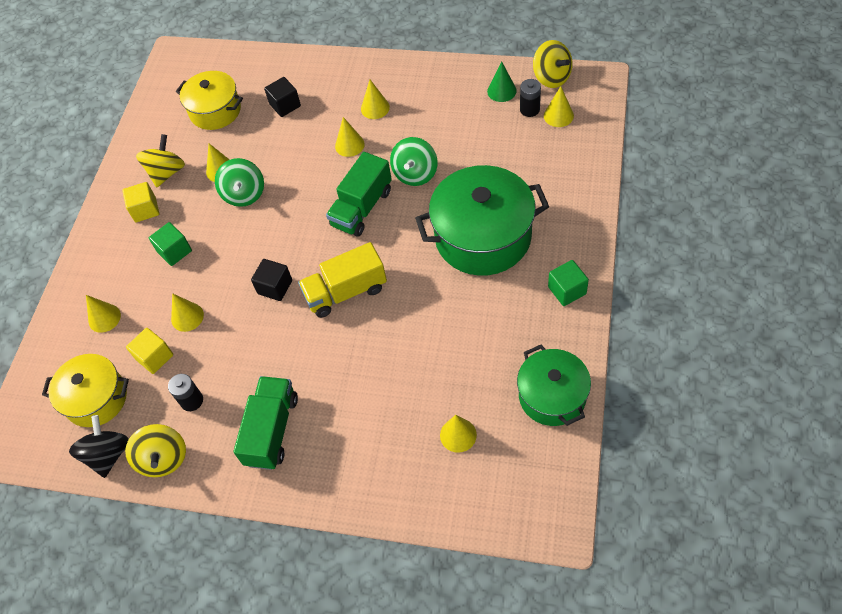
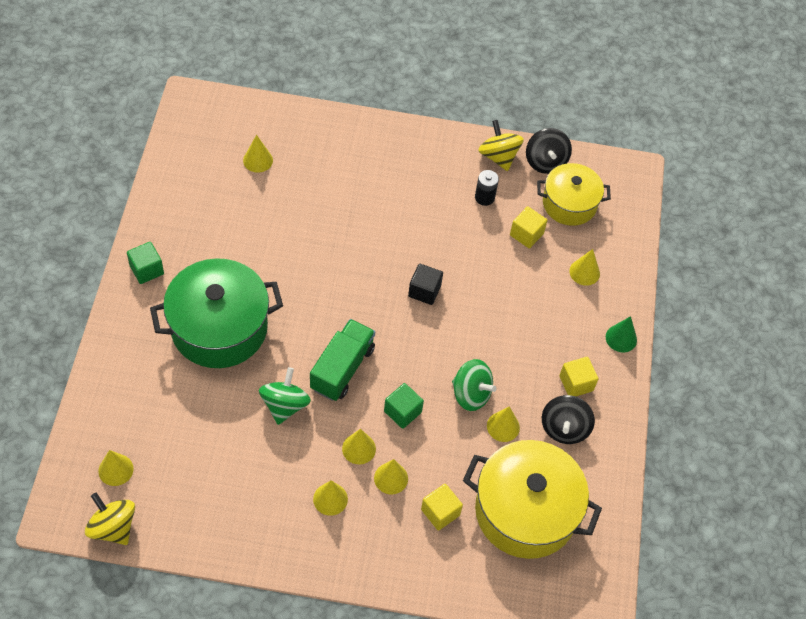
camera: 165 degrees right, 0 degrees up
yellow spinning top [136,134,185,187] -> black spinning top [542,395,595,444]
green cube [149,222,192,266] -> green cube moved to [384,383,424,429]
yellow cone [171,293,204,332] -> yellow cone moved to [374,459,408,494]
yellow pot [176,71,243,130] -> yellow pot [463,440,602,559], size x1.61
green spinning top [215,158,264,207] -> green spinning top turned 135 degrees clockwise [452,359,496,411]
green truck [233,376,298,470] -> none
black cube [264,77,301,117] -> yellow cube [421,484,463,531]
yellow truck [298,242,387,318] -> none
green cone [487,61,517,102] -> green cone moved to [606,316,637,352]
green pot [517,345,591,426] -> none
black battery [520,79,541,117] -> none

